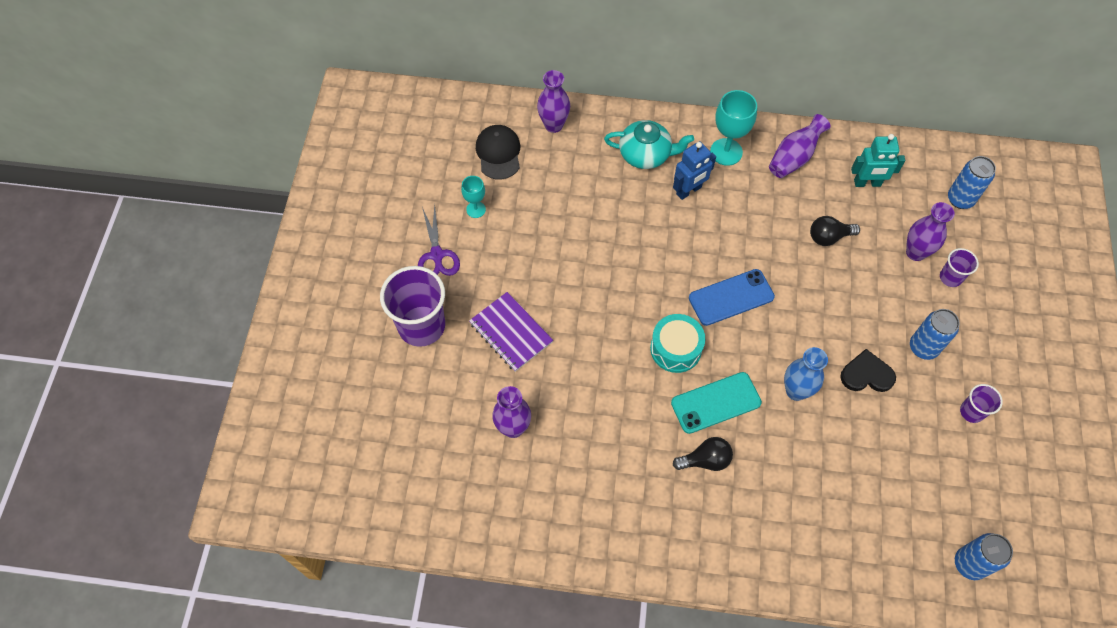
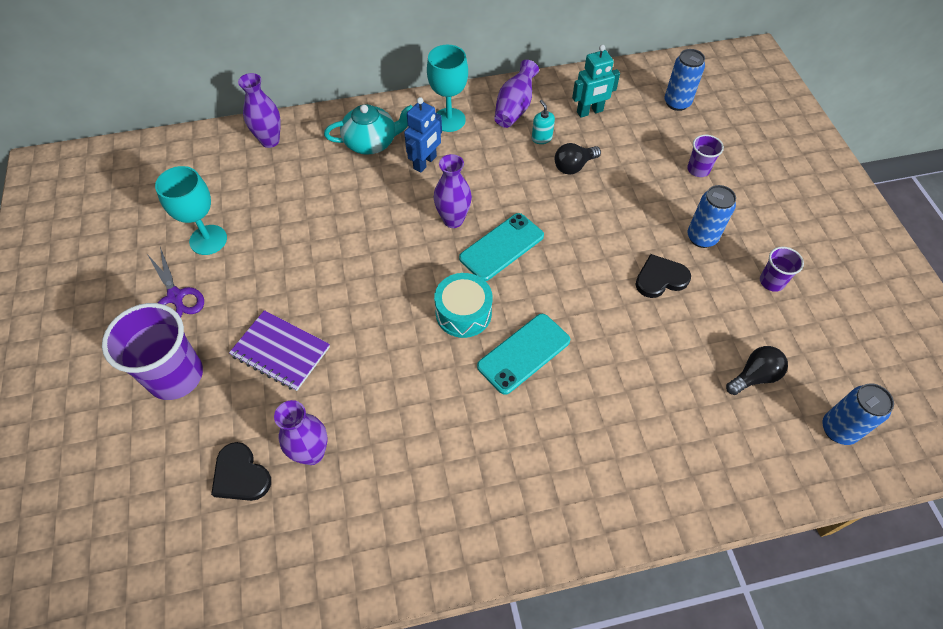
camera: 20 degrees left, 5 degrees down
turquoise goblet [461,176,486,218] -> turquoise goblet [155,166,227,255], size x1.72
black cap [476,125,520,180] -> none
black light bulb [673,437,733,471] -> black light bulb moved to [726,346,788,395]
blue phone [689,269,775,326] -> turquoise phone [459,213,544,281]
blue vase [784,347,828,401] -> none
purple vase [906,202,955,261] -> purple vase moved to [434,154,472,228]
none -> black heart [211,442,271,501]
none -> turquoise soap dispenser [532,100,555,144]

